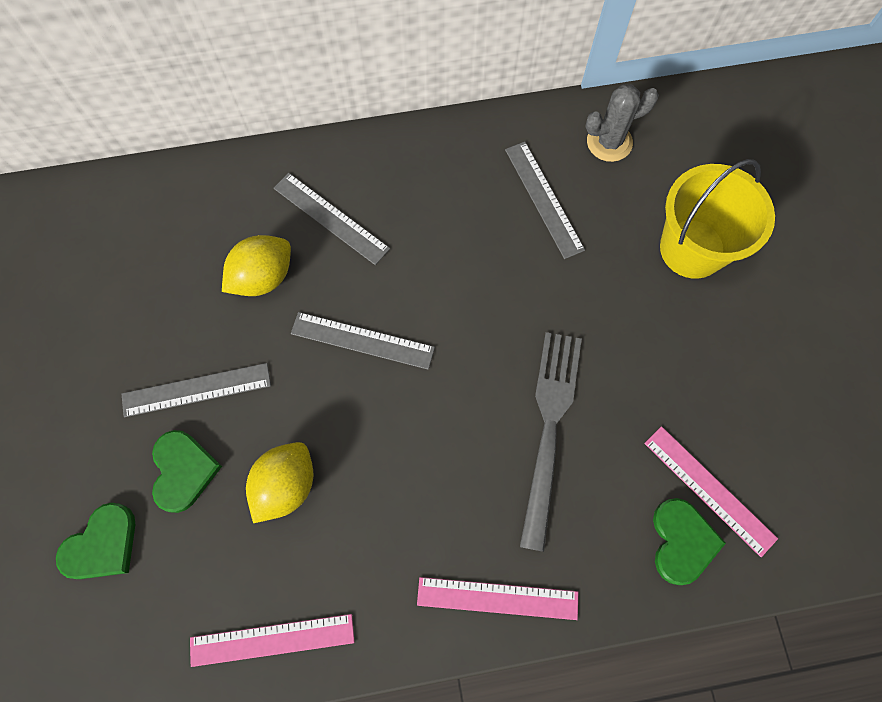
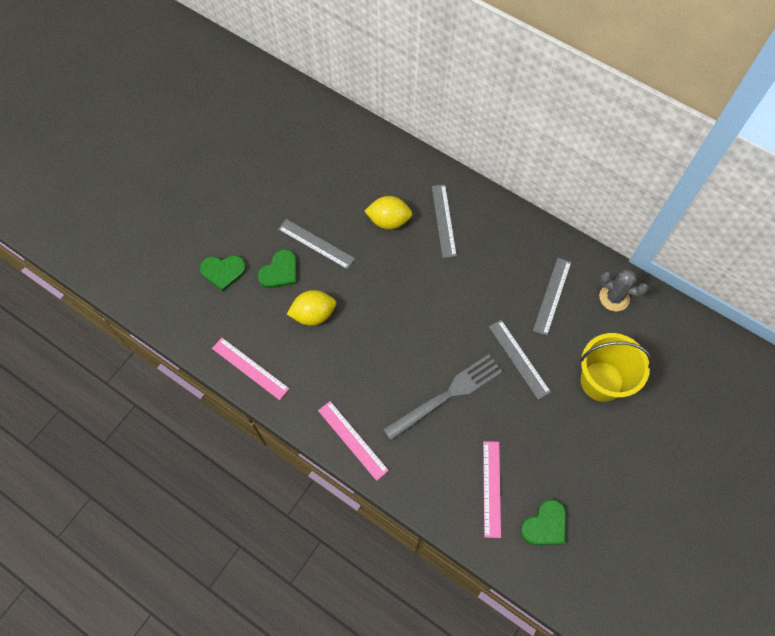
camera: 45 degrees right, 5 degrees down
grey ruler [291,312,435,370] -> grey ruler moved to [489,320,551,400]
green heart [653,498,726,585] -> green heart moved to [521,499,566,545]

